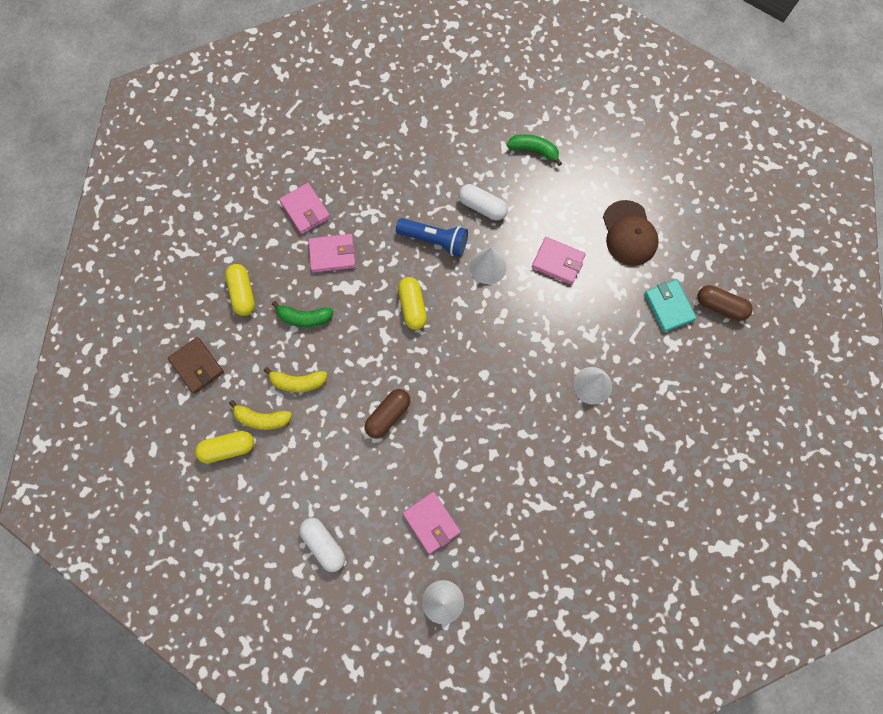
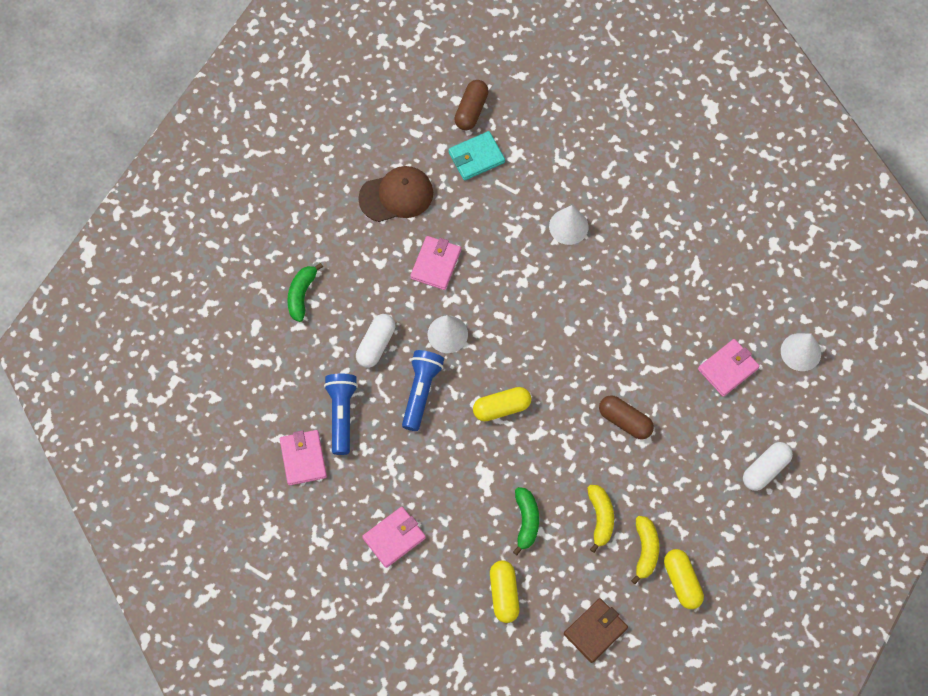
camera: 95 degrees left, 5 degrees down
yellow capsule [225,264,255,316] -> yellow capsule turned 75 degrees counterclockwise [490,560,519,623]
pink wallet [308,234,356,273] -> pink wallet moved to [280,430,327,485]
none -> blue flashlight [324,374,358,455]

